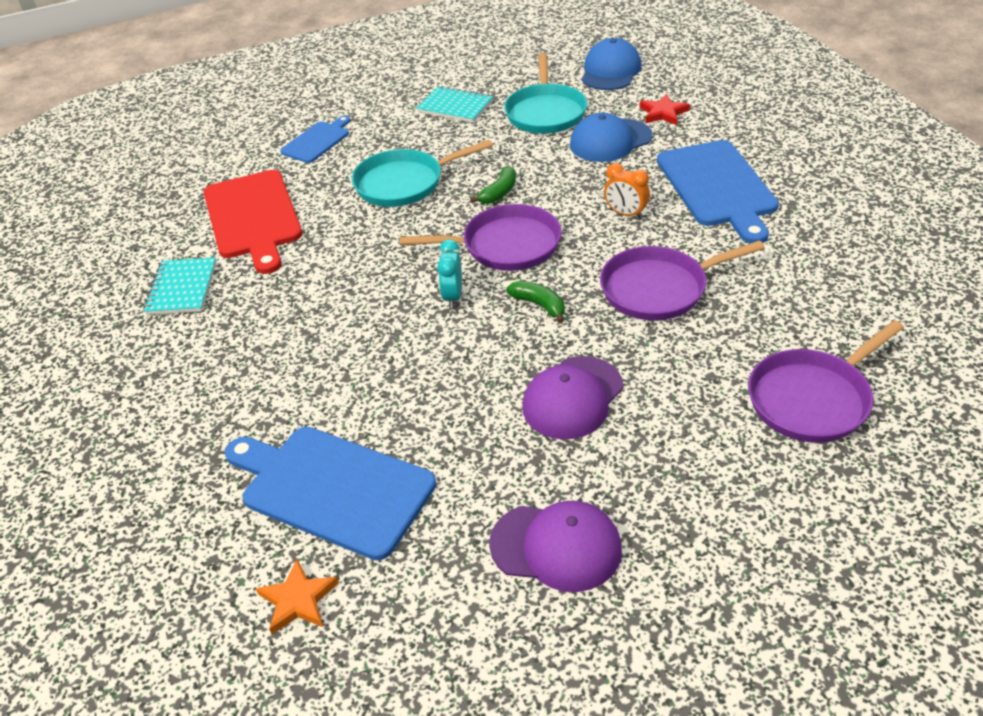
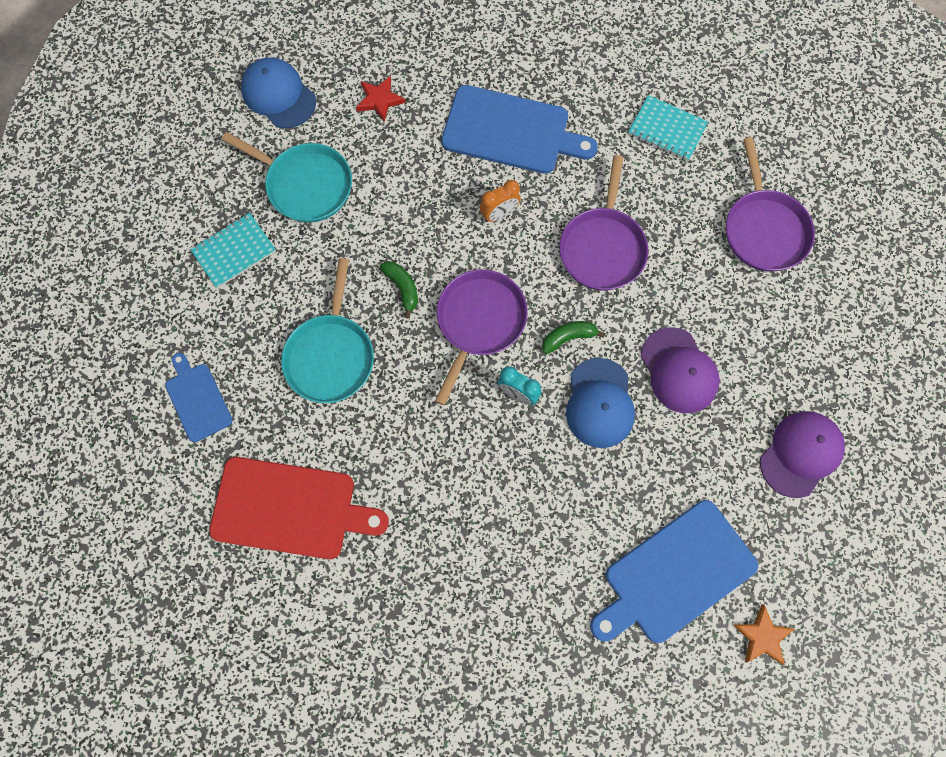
camera: 65 degrees left, 30 degrees up
turquoise notebook [144,257,217,315] -> turquoise notebook moved to [628,95,708,161]
blue cap [570,113,652,162] -> blue cap moved to [566,358,635,448]

